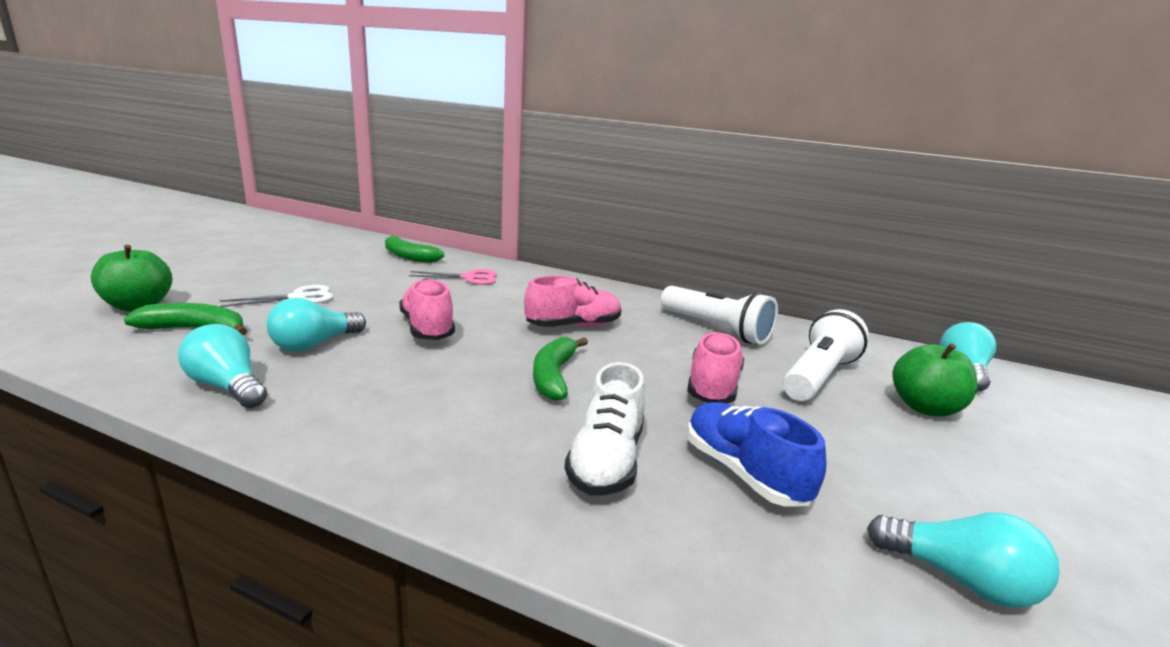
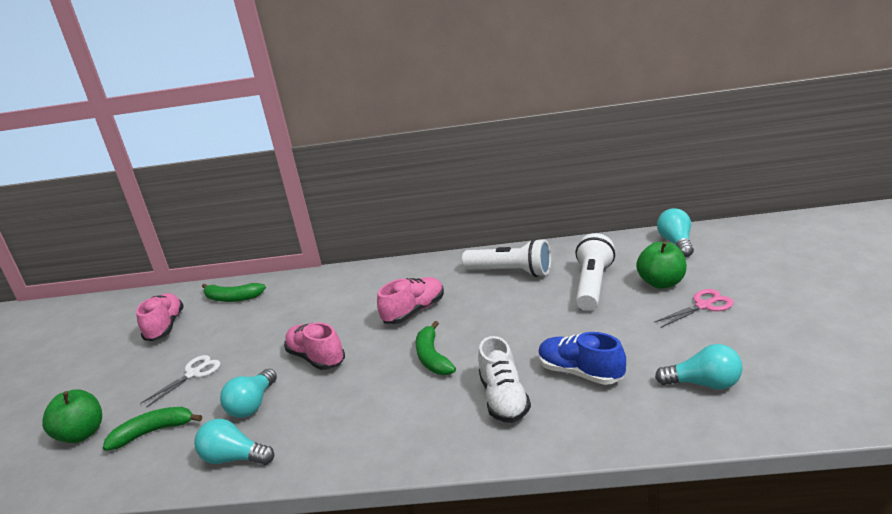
camera: 15 degrees left, 5 degrees up
pink scissors [409,269,497,285] -> pink scissors moved to [654,289,734,328]
pink shoe [687,332,744,403] -> pink shoe moved to [136,293,184,341]

